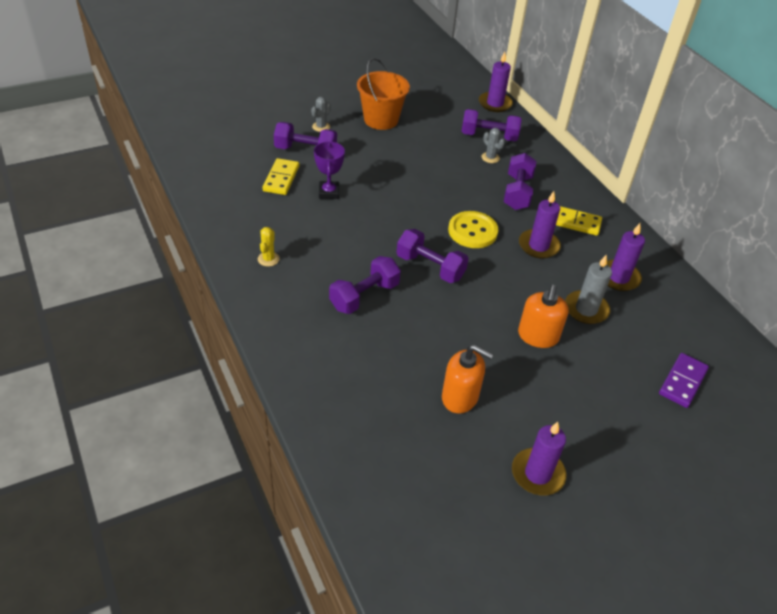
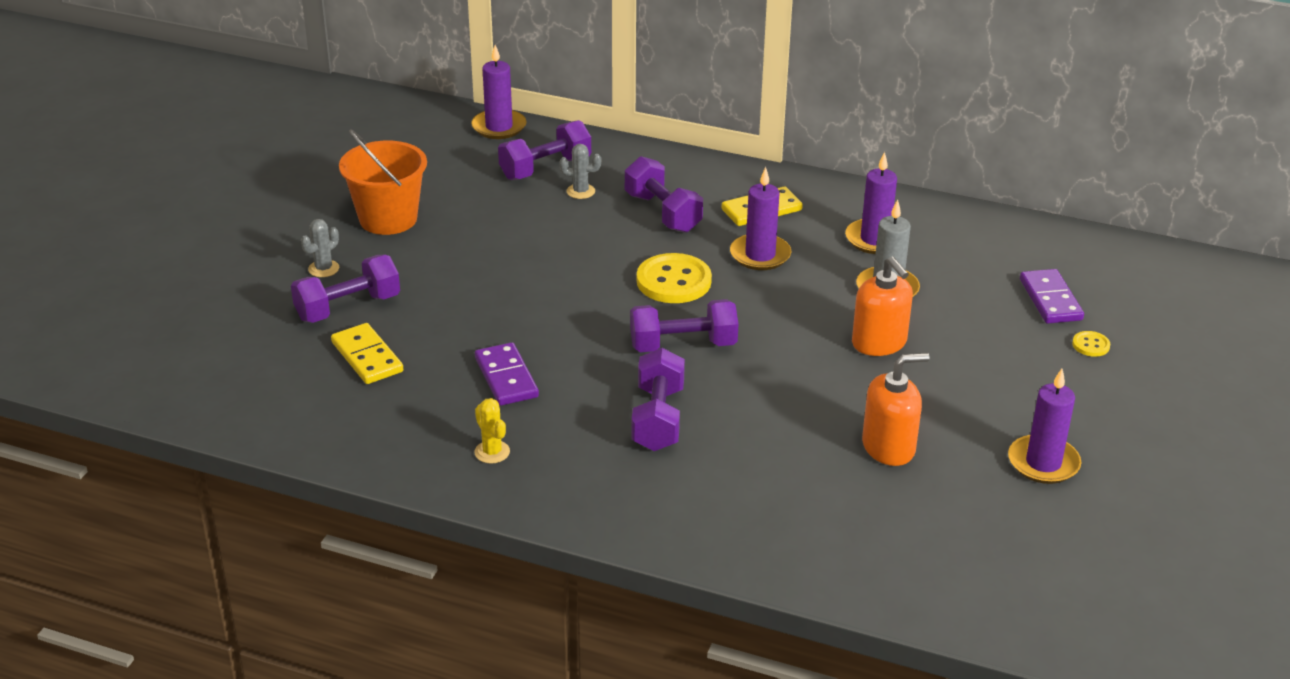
camera: 40 degrees left, 10 degrees down
grey cactus [311,97,331,132] -> grey cactus turned 45 degrees clockwise [301,219,339,277]
purple trophy [314,141,345,199] -> none
none -> purple domino [475,342,539,406]
none -> yellow button [1072,331,1110,357]

